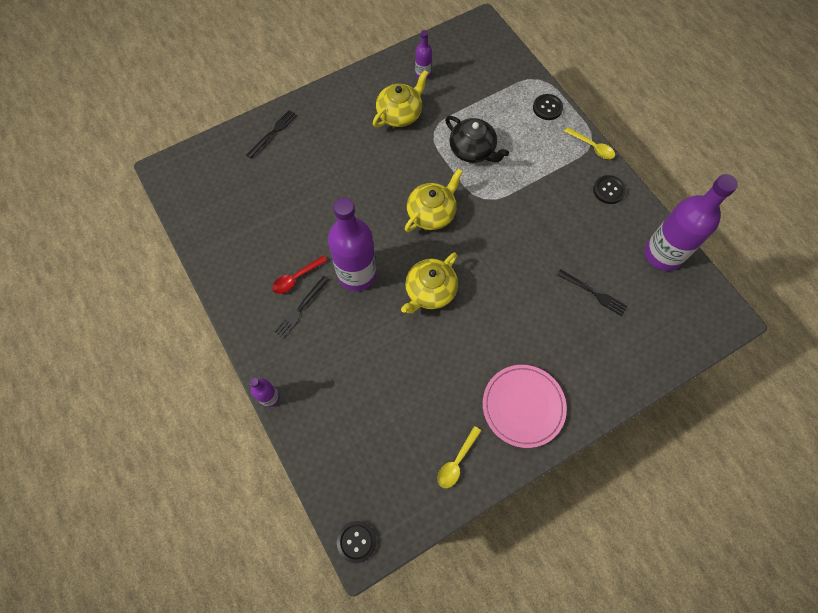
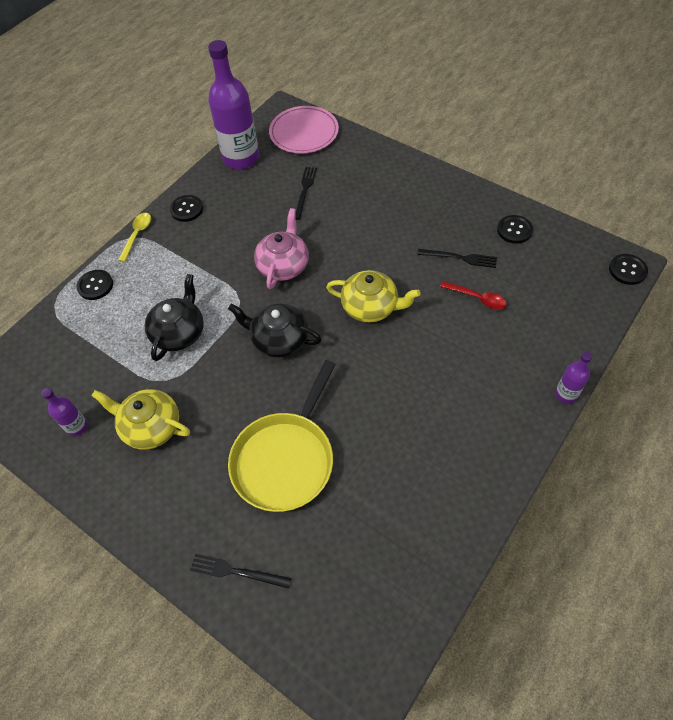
camera: 110 degrees left, 10 degrees down
red spoon [272,256,327,294] -> red spoon moved to [440,281,507,310]
black fork [273,276,329,339] -> black fork moved to [417,249,497,268]
purple bottle [328,197,377,291] -> none
yellow teapot [405,169,463,232] -> black teapot [228,303,322,358]
yellow spoon [438,426,481,488] -> black button [497,215,533,244]
pink plate [483,365,567,448] -> pink plate moved to [269,106,339,154]
none -> yellow pan [228,360,336,512]
none -> pink teapot [254,208,309,289]

